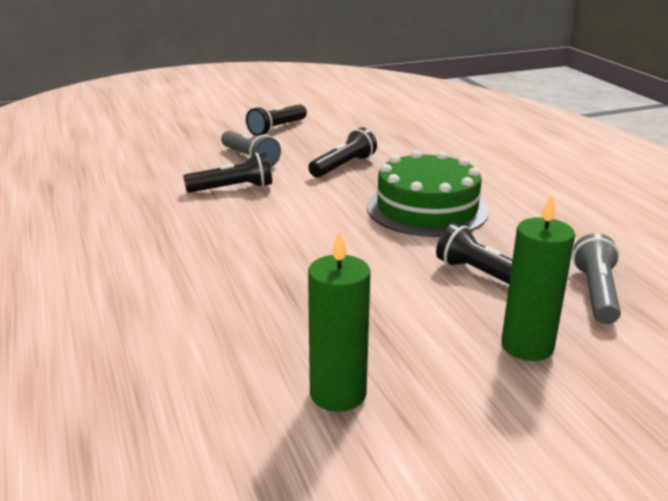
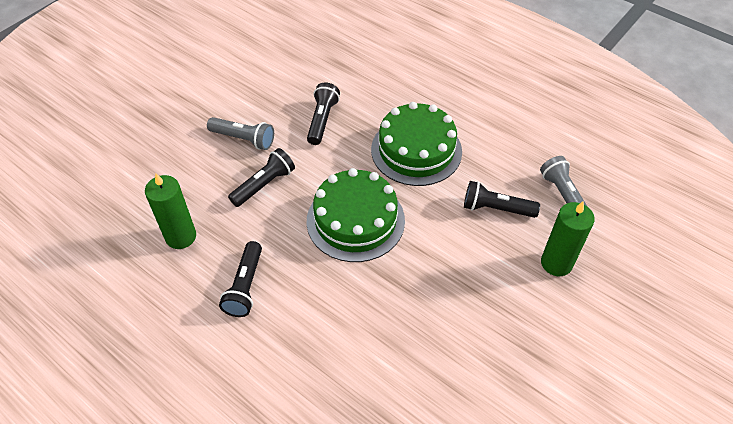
camera: 30 degrees left, 25 degrees up
black flashlight [246,104,307,136] -> black flashlight moved to [219,241,262,317]
green candle [308,231,371,412] -> green candle moved to [145,173,196,249]
none -> green cake [307,168,405,262]

